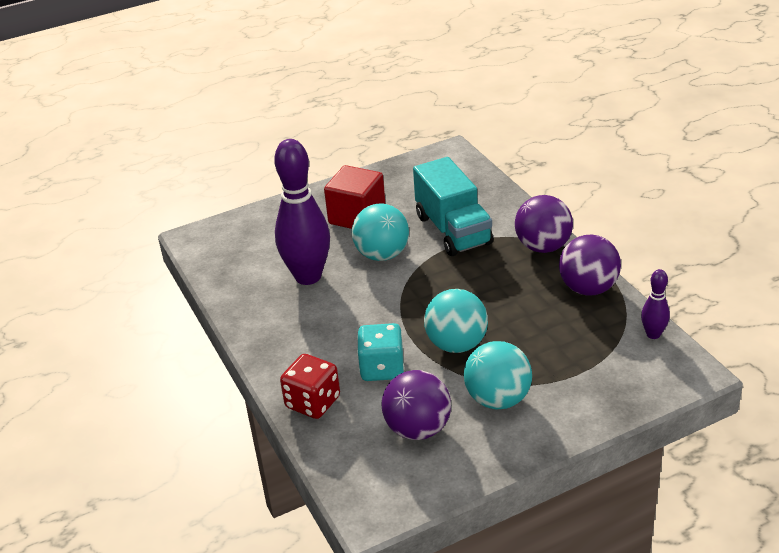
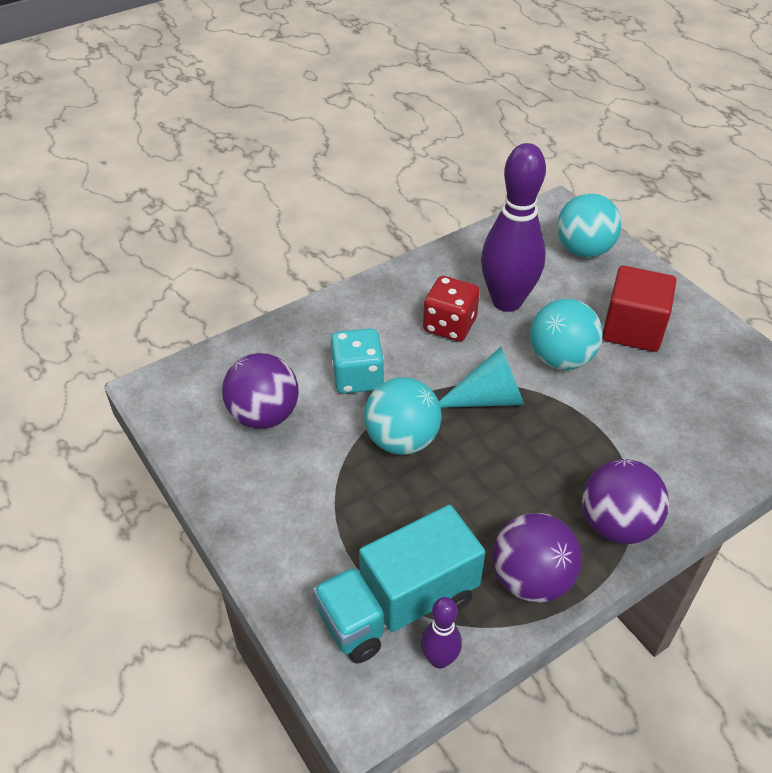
camera: 80 degrees right, 10 degrees up
red dice [280,354,340,419] -> red dice moved to [423,276,480,341]
turquoise truck [413,157,493,256] -> turquoise truck moved to [313,505,485,664]
turquoise ball [464,341,532,410] -> turquoise ball moved to [557,193,622,258]
none -> turquoise cone [439,347,524,408]

